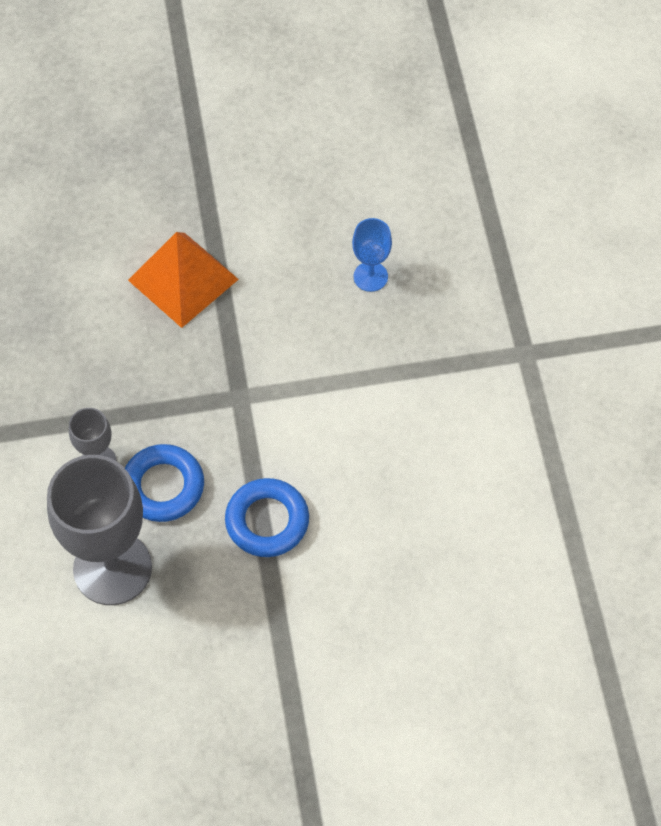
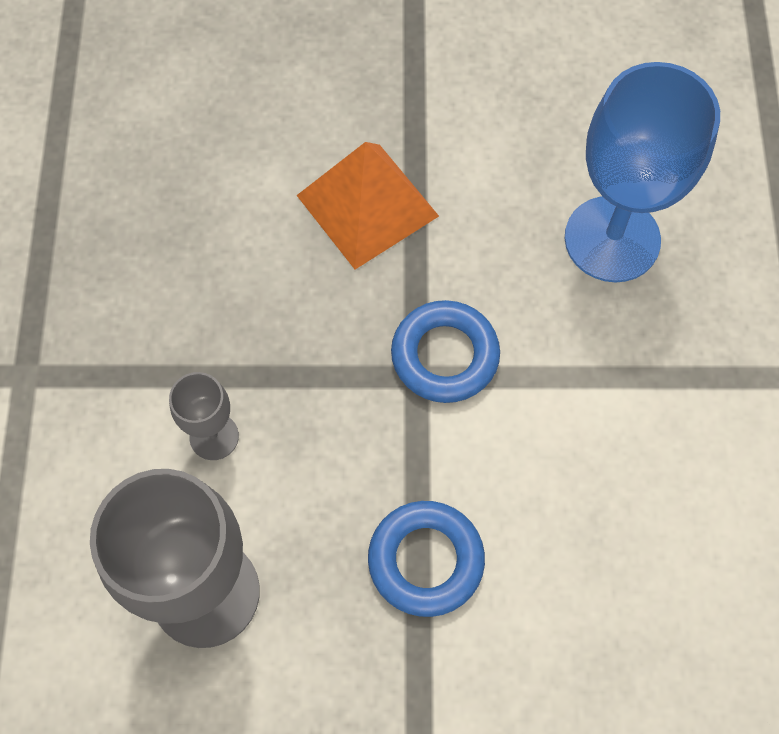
camera: 10 degrees right, 5 degrees up
blue ring [125,444,204,522] -> blue ring moved to [391,300,500,403]
blue goblet [352,218,392,292] -> blue goblet [565,62,720,283], size x2.09

